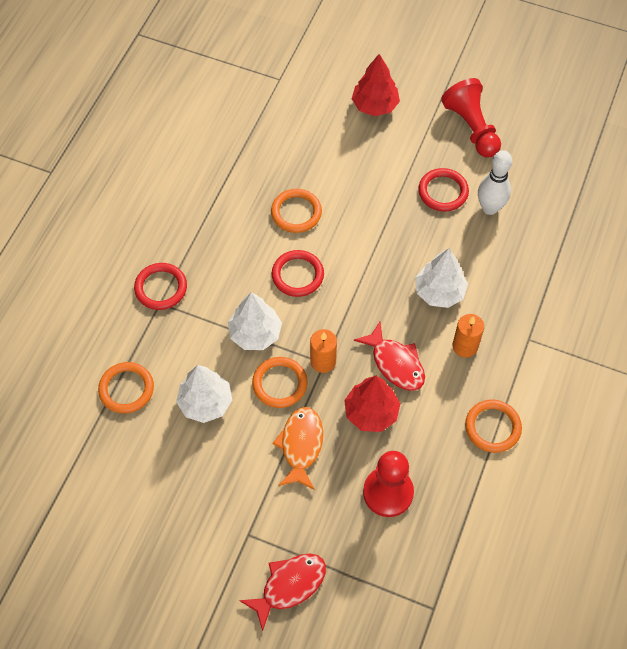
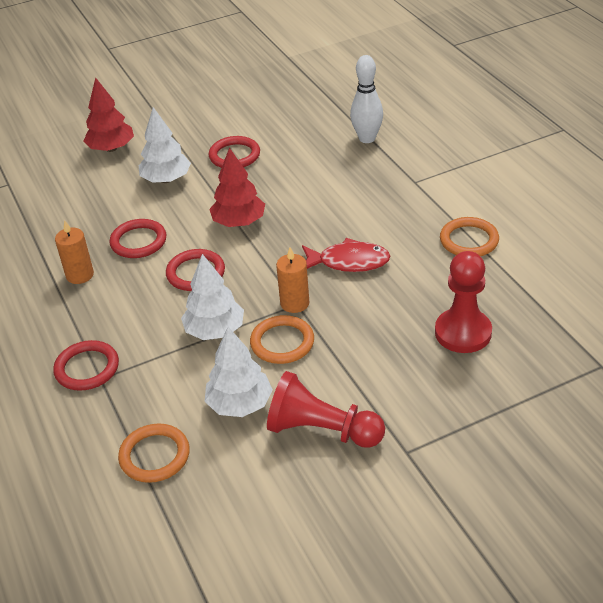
camera: 45 degrees left, 20 degrees down
red fish [239,554,326,631] -> none
orange ring [271,189,322,233] -> red ring [109,219,167,258]
orange fish [272,407,323,490] -> none
red tree [344,376,401,432] -> red tree moved to [209,147,265,227]
white tree [415,248,468,308] -> white tree moved to [139,107,191,183]
red pawn [441,78,501,158] -> red pawn moved to [267,371,385,448]
orange candle [453,314,484,358] -> orange candle moved to [55,220,94,284]
white bowling pin [478,150,512,215] -> white bowling pin moved to [350,55,383,143]

